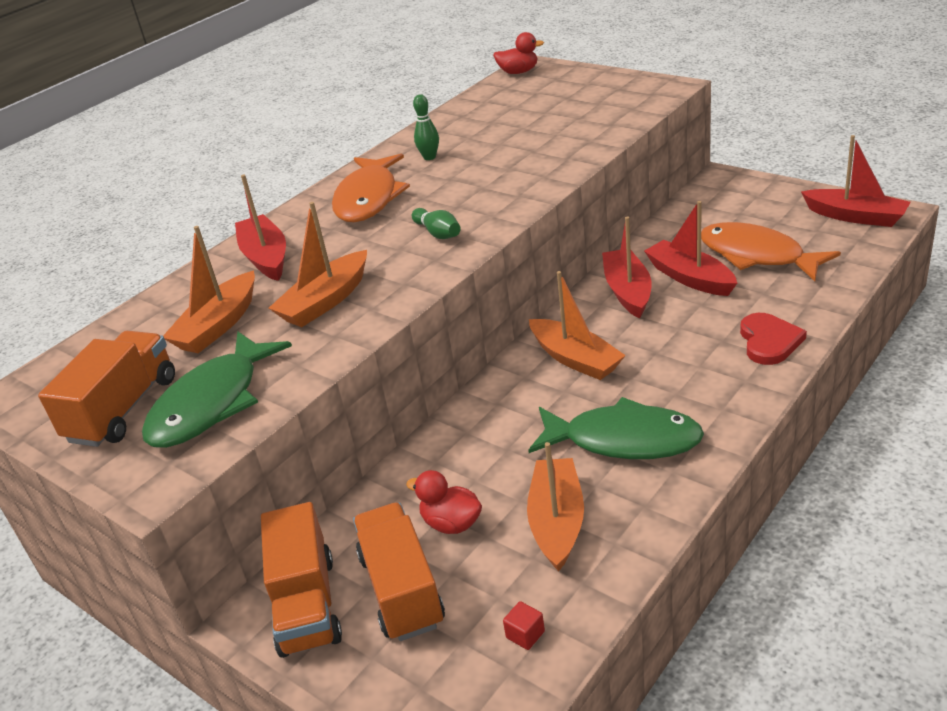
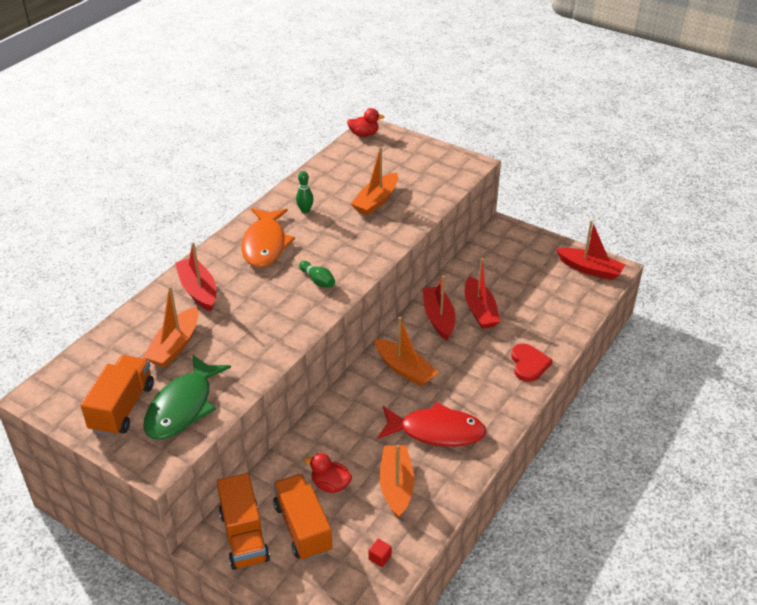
camera: 10 degrees left, 5 degrees up
orange boat [269,202,367,327] -> orange boat moved to [351,147,398,216]
green fish [528,397,704,459] -> red fish [378,402,487,447]
red boat [644,201,737,296] -> red boat turned 150 degrees counterclockwise [464,258,500,329]
orange fish [701,222,841,281] -> none

